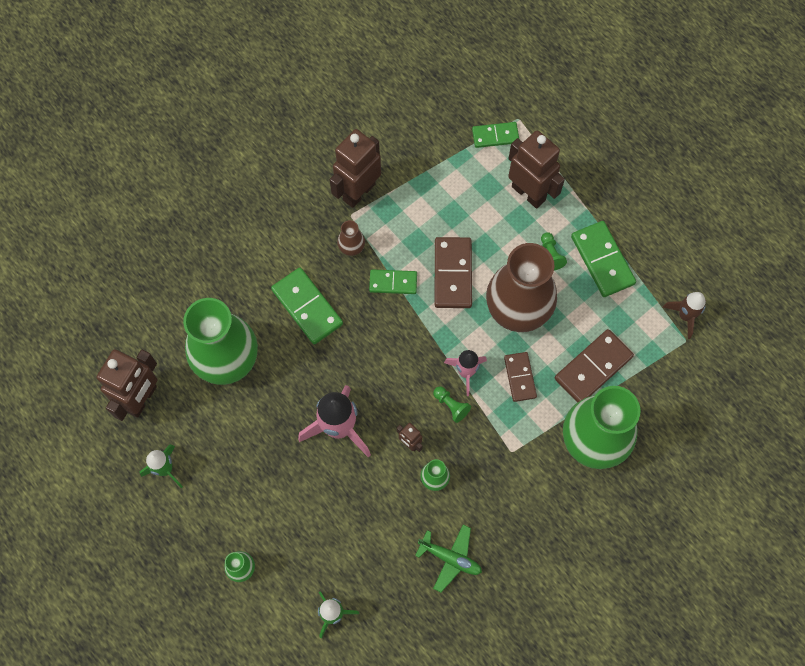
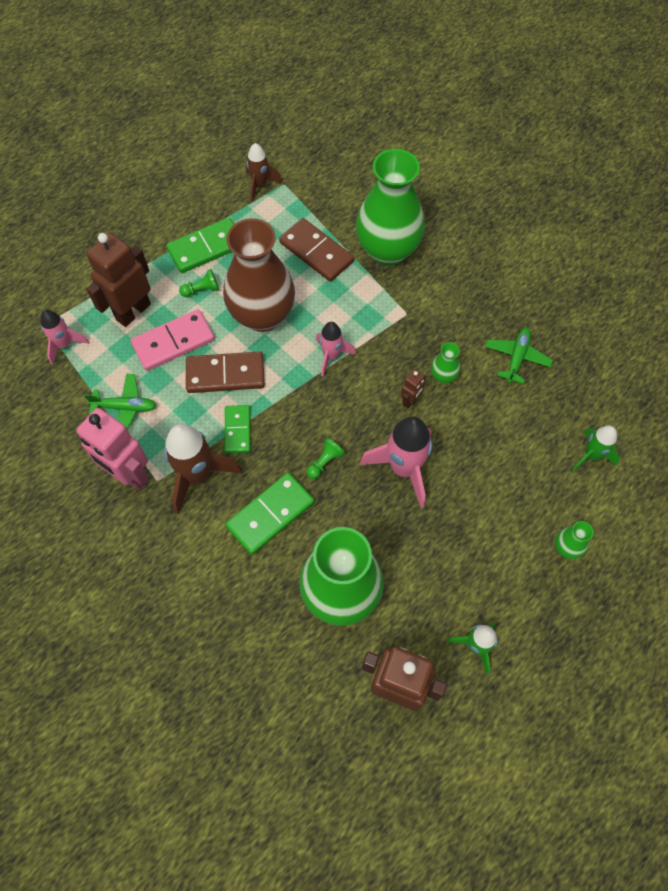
camera: 95 degrees left, 5 degrees down
brown robot [330,129,381,208] -> pink robot [76,408,149,490]
brown vase [337,220,365,256] -> brown rocket [164,424,242,514]
green pawn [433,386,471,423] -> green pawn moved to [306,438,345,479]
green domino [472,122,519,148] -> pink rocket [40,310,89,365]
brown domino [504,352,537,402] -> none
none -> green plane [84,374,157,430]
none -> pink domino [131,309,215,371]

